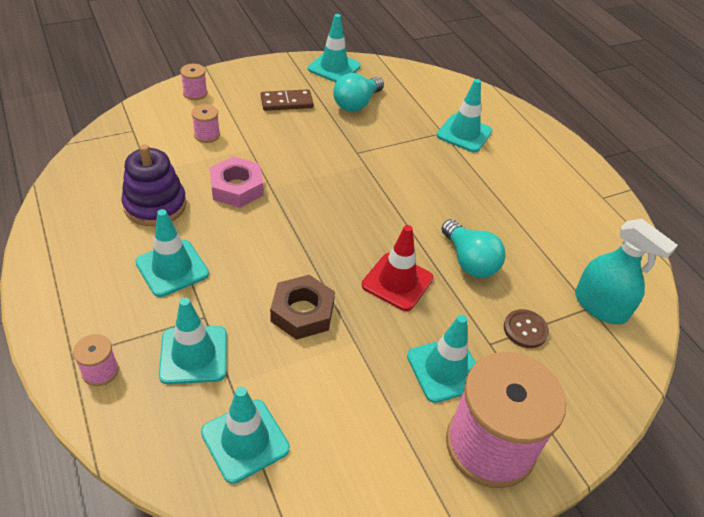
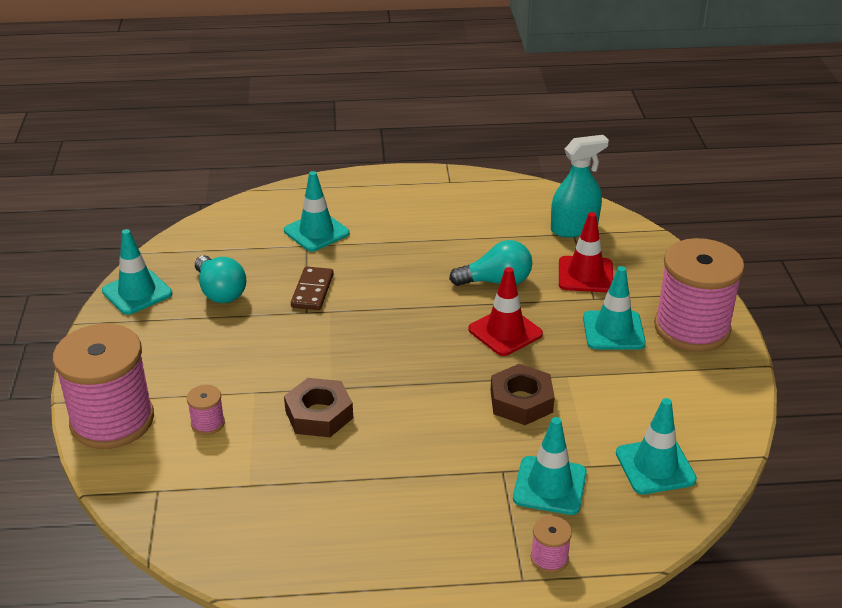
camera: 65 degrees left, 10 degrees down
purple stacking toy [121,144,186,226] -> none
turquoise traffic cone [135,209,209,297] -> none
pink spool [180,64,208,100] -> pink spool [53,324,154,449], size x2.47
pink nut [210,156,264,208] -> brown nut [284,378,353,437]
brown domino [261,89,314,111] -> brown domino moved to [291,266,334,310]
brown button [504,309,549,348] -> red traffic cone [559,212,613,292]

